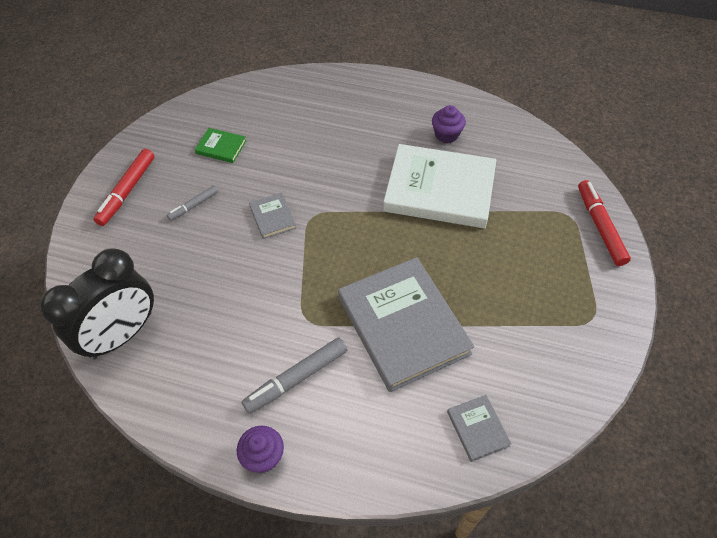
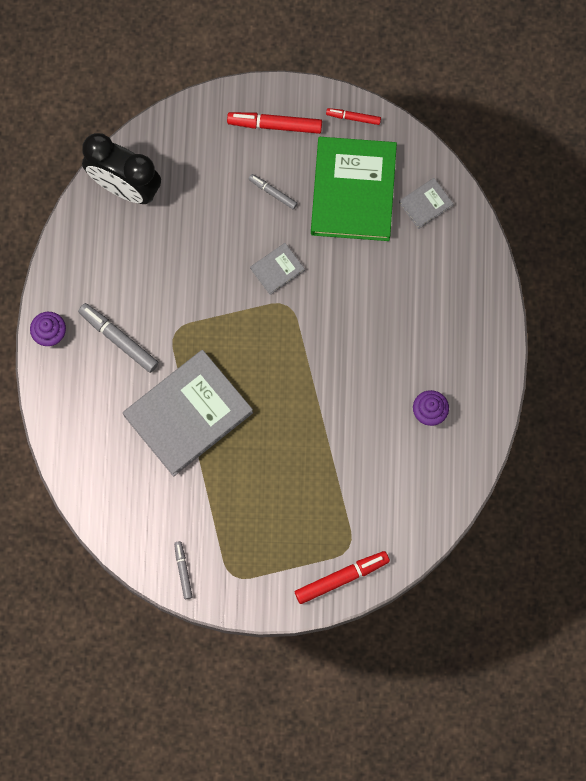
camera: 75 degrees right, 20 degrees up
green book [195,128,246,163] -> green book [311,137,397,241], size x2.32
white book [383,144,496,228] -> none
grey book [447,395,511,462] -> grey book moved to [399,178,453,229]
none -> grey marker [174,541,193,599]
none -> red marker [326,108,381,125]

